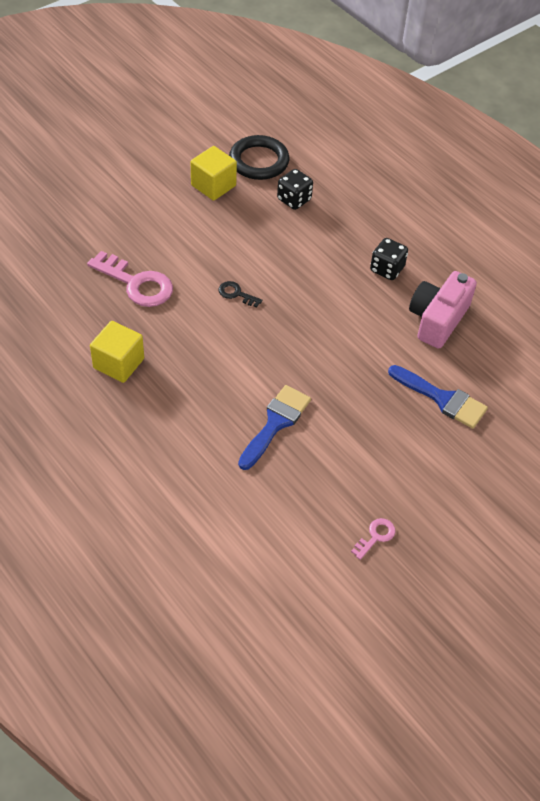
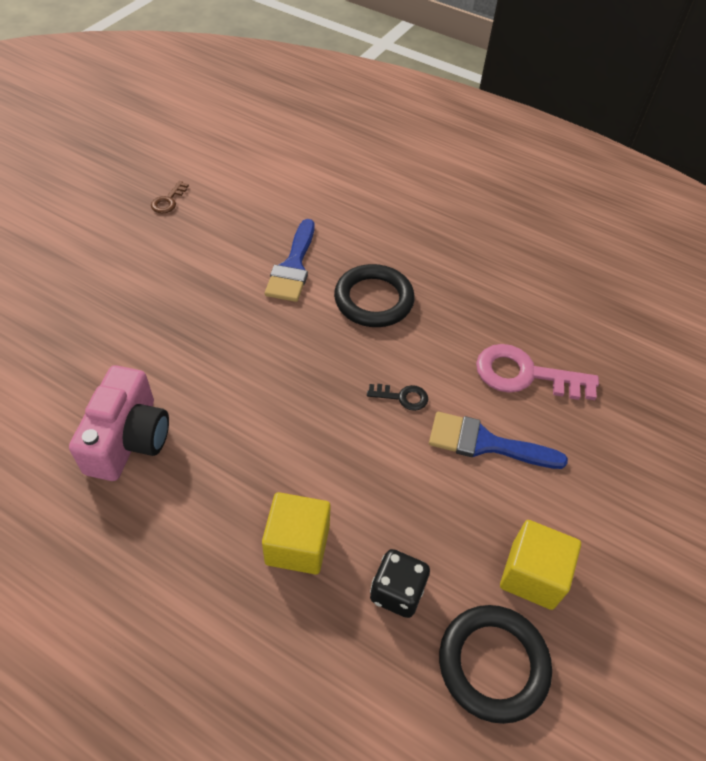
camera: 160 degrees right, 0 degrees up
yellow cube [90,321,144,383] -> yellow cube moved to [262,492,331,575]
pink key [351,518,395,560] -> brown key [151,181,189,213]
black dice [370,238,408,280] -> none
blue brush [388,365,488,429] -> blue brush moved to [429,412,568,469]
none -> black ring [334,264,415,327]

